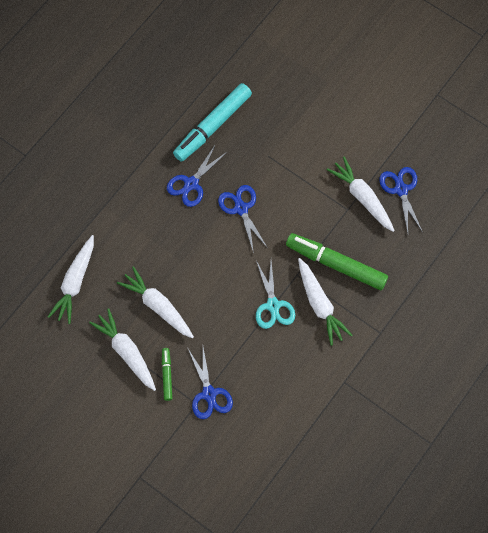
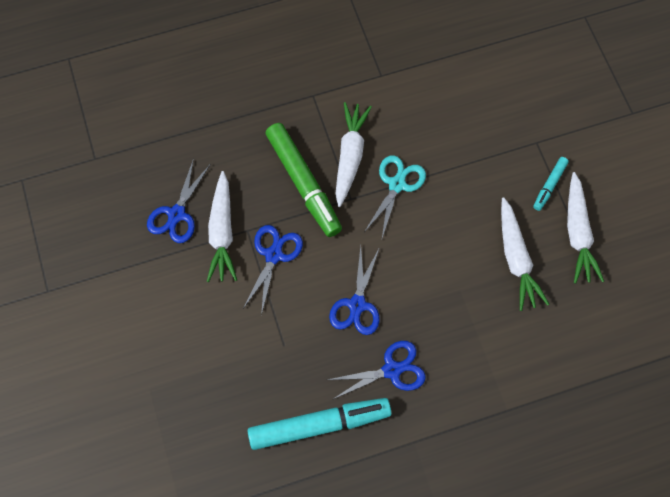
camera: 145 degrees left, 0 degrees up
white carrot [48,235,94,324] -> none
green marker [162,348,172,401] -> turquoise marker [533,157,569,211]
blue scissors [188,347,233,419] -> blue scissors moved to [243,225,303,315]

